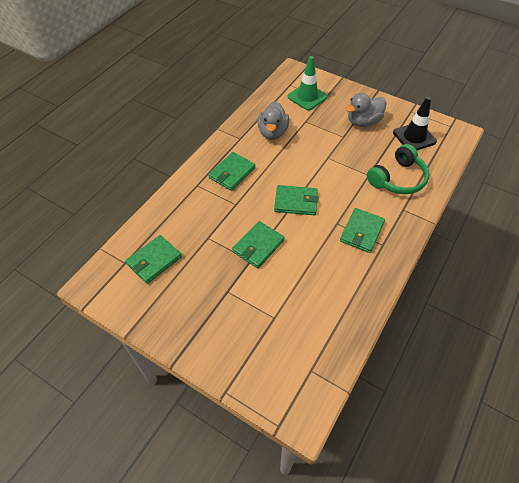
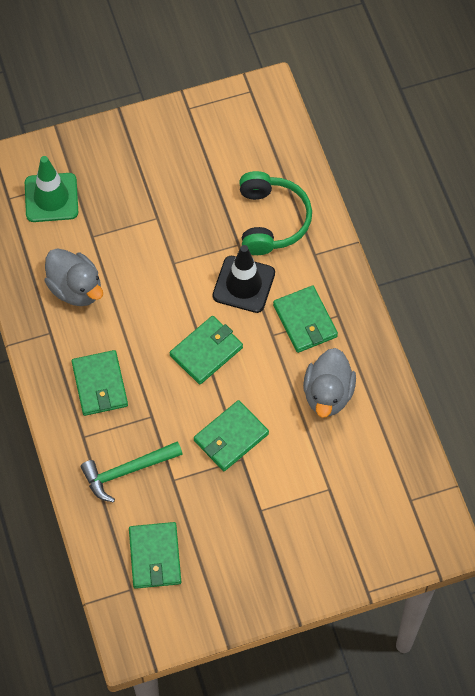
camera: 50 degrees left, 10 degrees up
green wallet [232,221,285,269] -> green wallet turned 60 degrees clockwise [194,400,269,471]
grey duck [345,93,387,127] -> grey duck moved to [303,348,356,418]
black traffic cone [393,96,437,150] -> black traffic cone moved to [213,245,275,313]
none -> green hammer [81,441,183,502]

